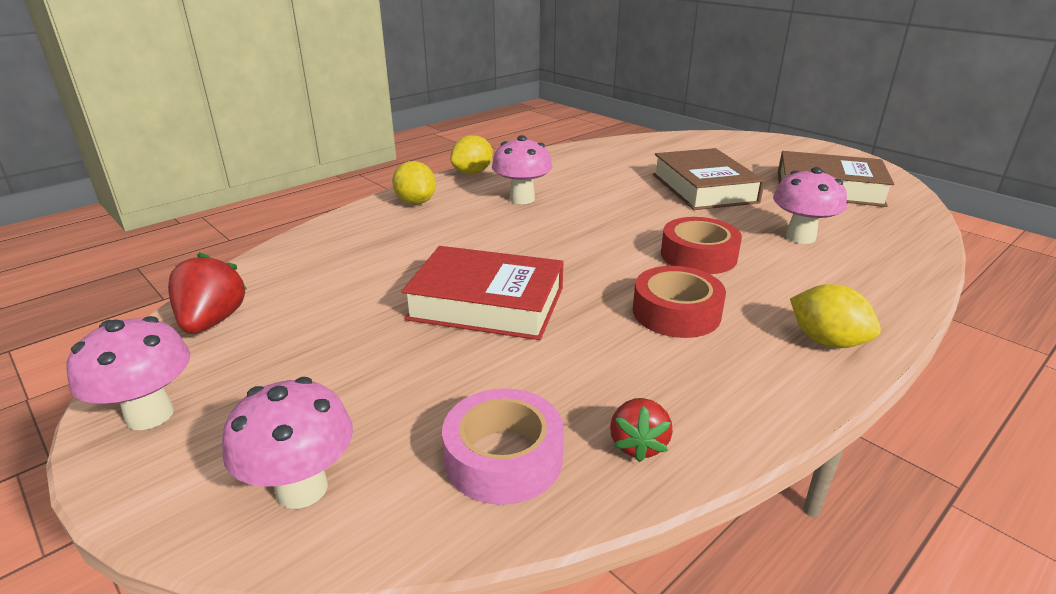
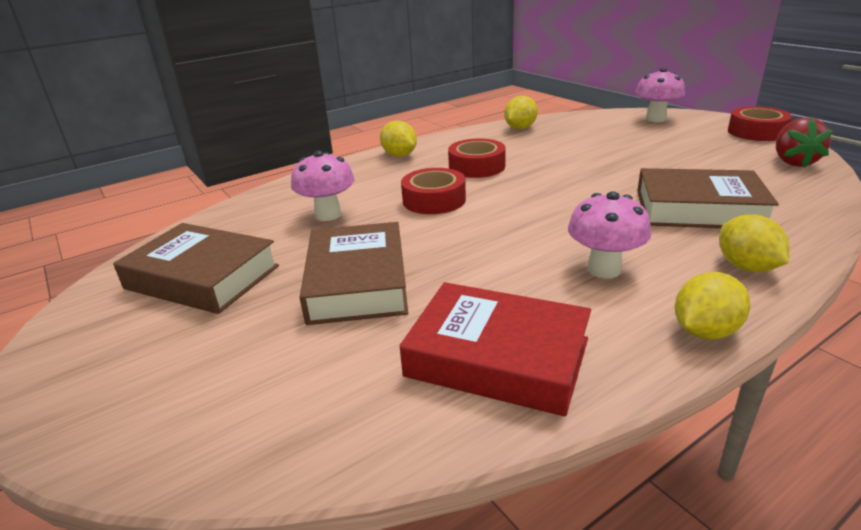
camera: 170 degrees left, 0 degrees up
pink mushroom [67,316,190,430] -> red tape [728,106,792,141]
red book [401,246,563,340] -> red book moved to [400,282,591,416]
pink tape [442,388,564,505] -> none
red strawberry [610,398,673,462] -> yellow lemon [504,96,538,129]
none -> brown book [637,168,779,228]

